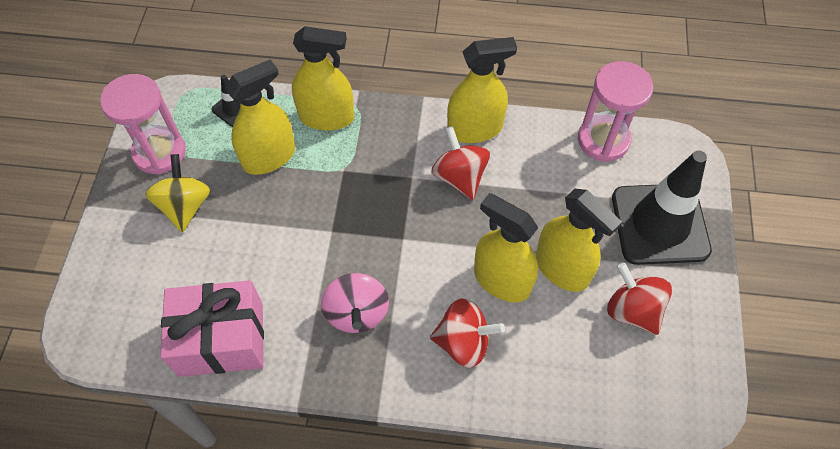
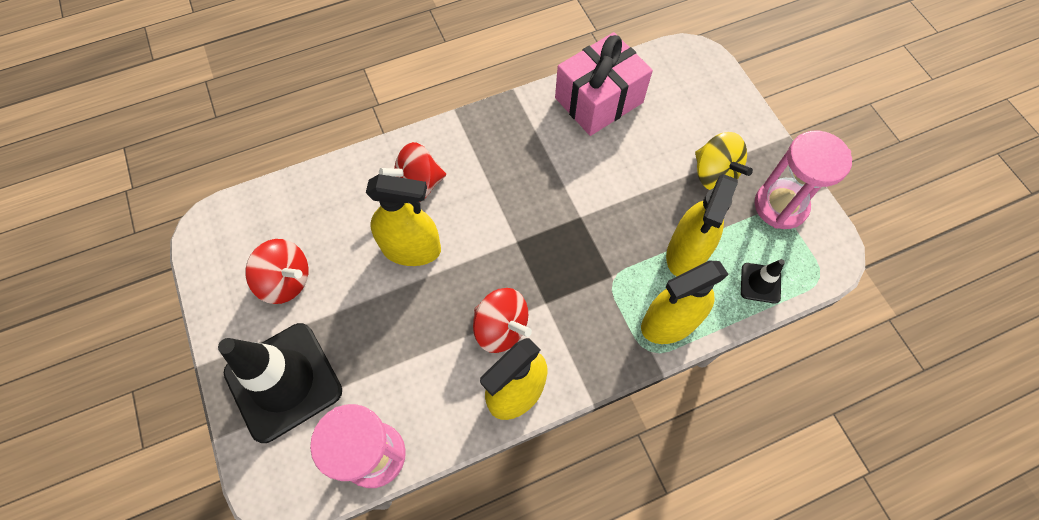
camera: 150 degrees right, 5 degrees up
pink spinning top [321,273,389,333] -> none
yellow spray bottle [536,189,622,292] -> none

